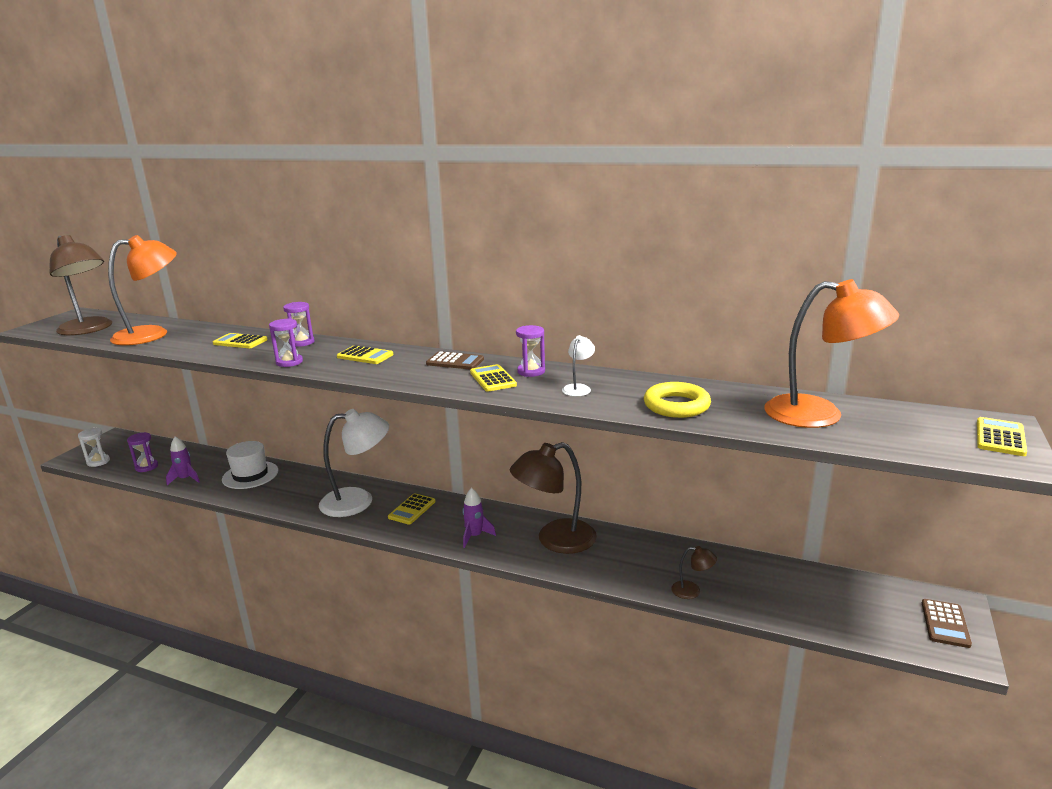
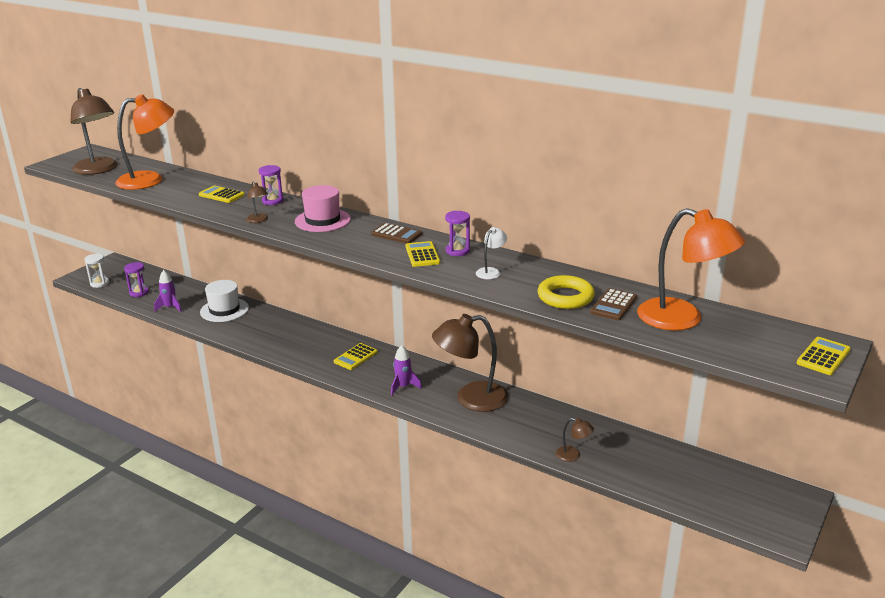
camera: 10 degrees right, 5 degrees up
purple hourglass [269,318,303,367] -> brown lamp [246,181,268,223]
white lamp [319,409,389,517] -> none
yellow calculator [337,345,394,364] -> pink hat [295,185,351,232]
brown calculator [922,599,972,648] -> brown calculator moved to [590,288,637,321]

